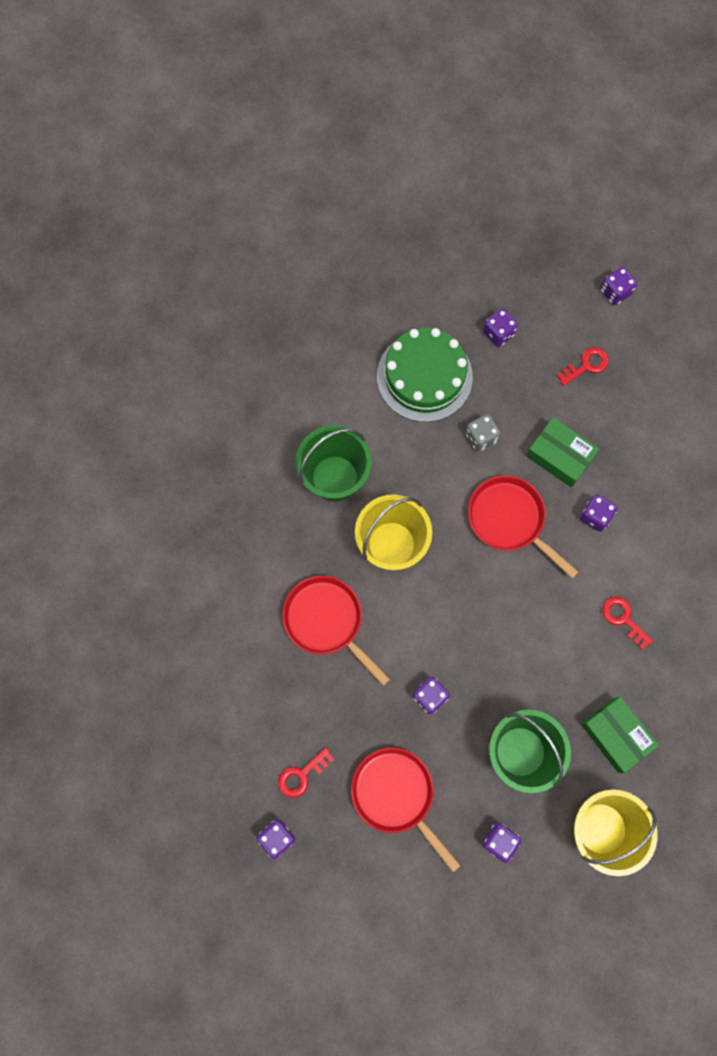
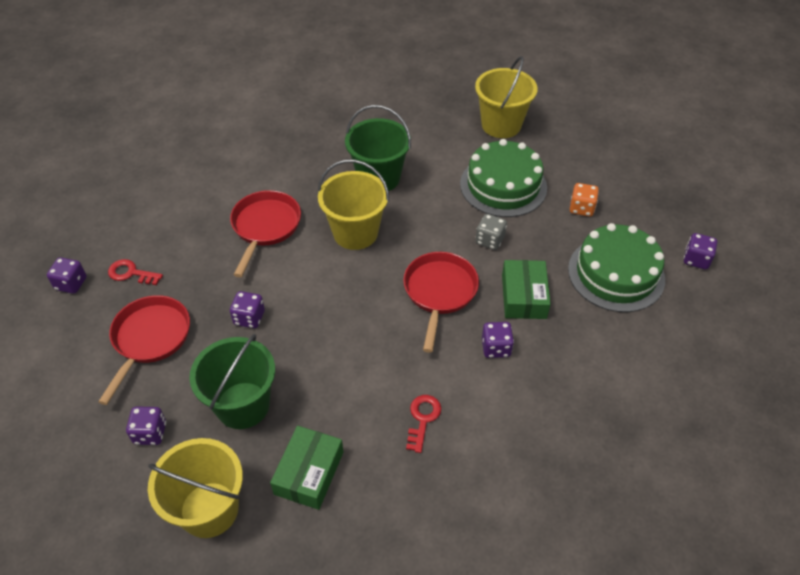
camera: 55 degrees right, 25 degrees down
purple dice [483,308,518,347] -> orange dice [570,183,599,217]
red key [557,347,609,386] -> green cake [568,223,665,312]
none -> yellow bucket [475,56,538,138]

